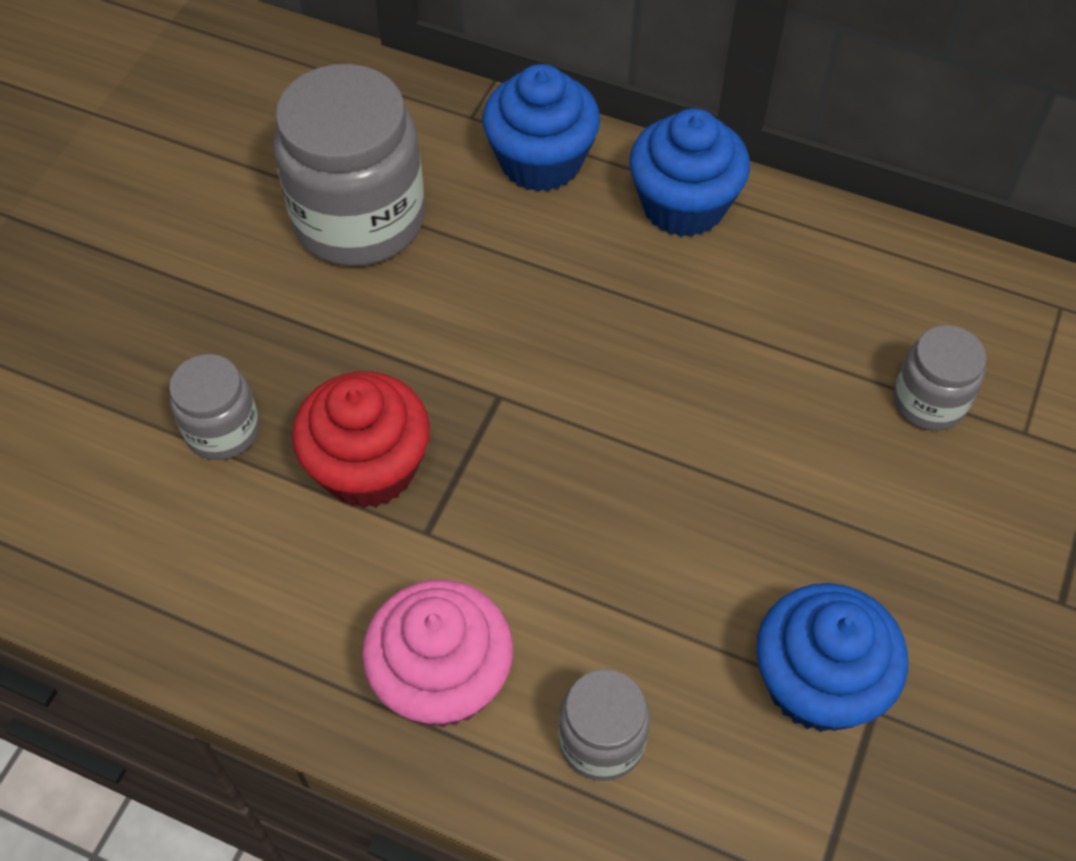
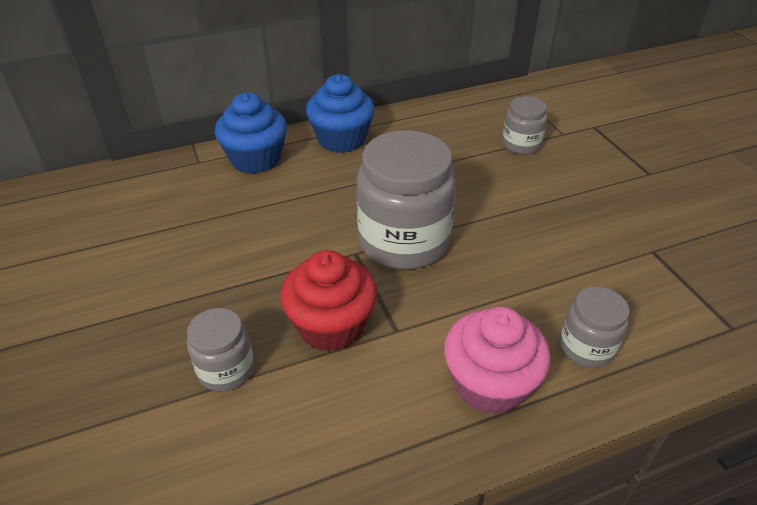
camera: 45 degrees left, 15 degrees down
grey jar [273,64,425,267] -> grey jar moved to [356,130,456,270]
blue cupcake [756,583,908,732] -> none

